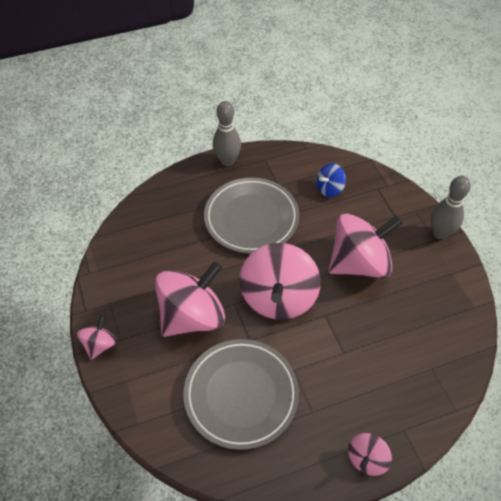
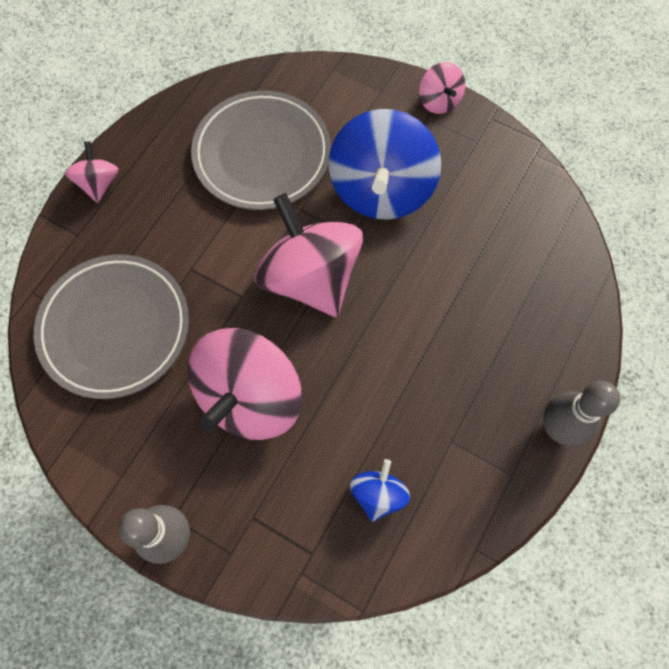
camera: 140 degrees right, 15 degrees up
pink spinning top [155,261,225,337] -> blue spinning top [329,109,441,220]
grey plate [204,178,299,254] -> grey plate moved to [34,254,189,399]

